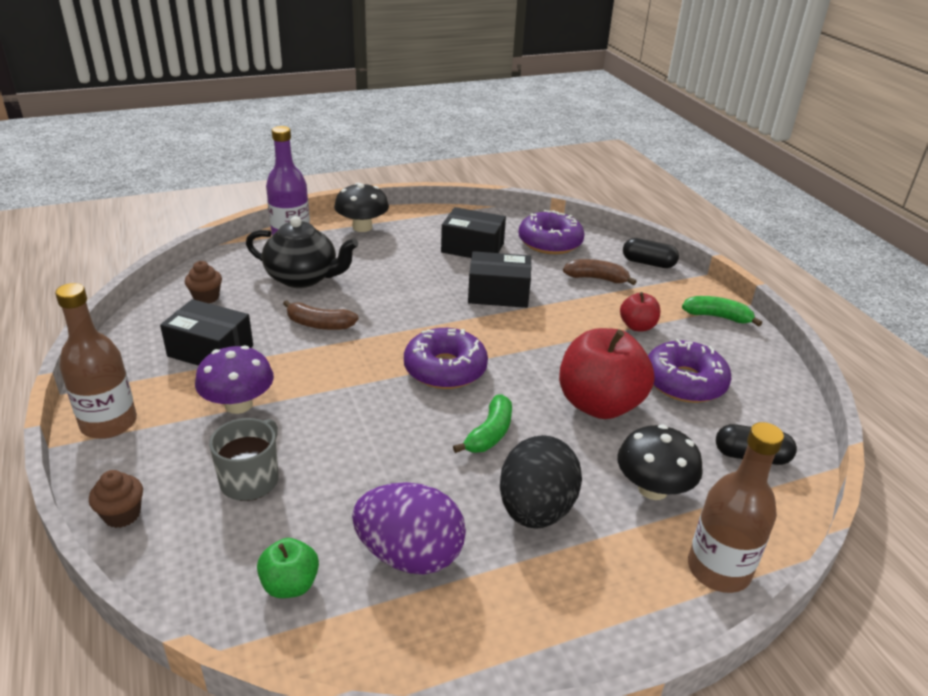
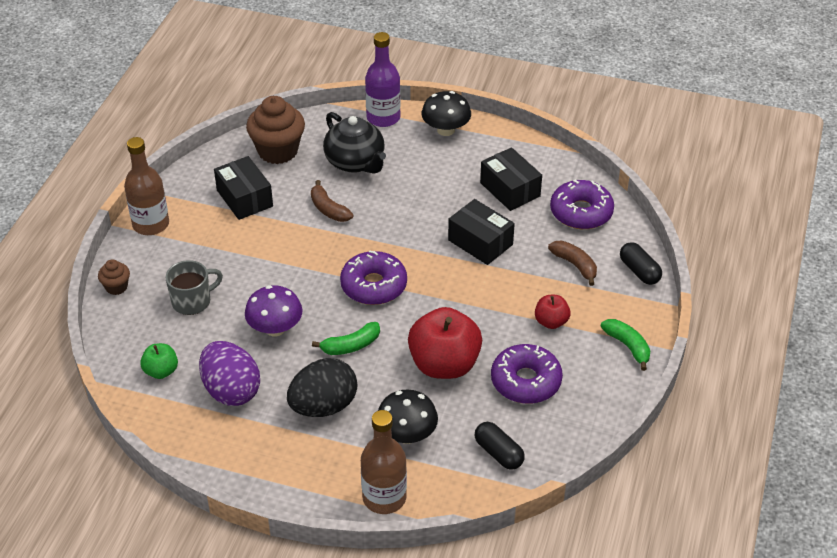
camera: 40 degrees right, 10 degrees up
brown cupcake [185,261,222,303] -> brown cupcake [246,96,305,164], size x2.02
purple mushroom [195,346,274,414] -> purple mushroom moved to [245,285,302,336]

